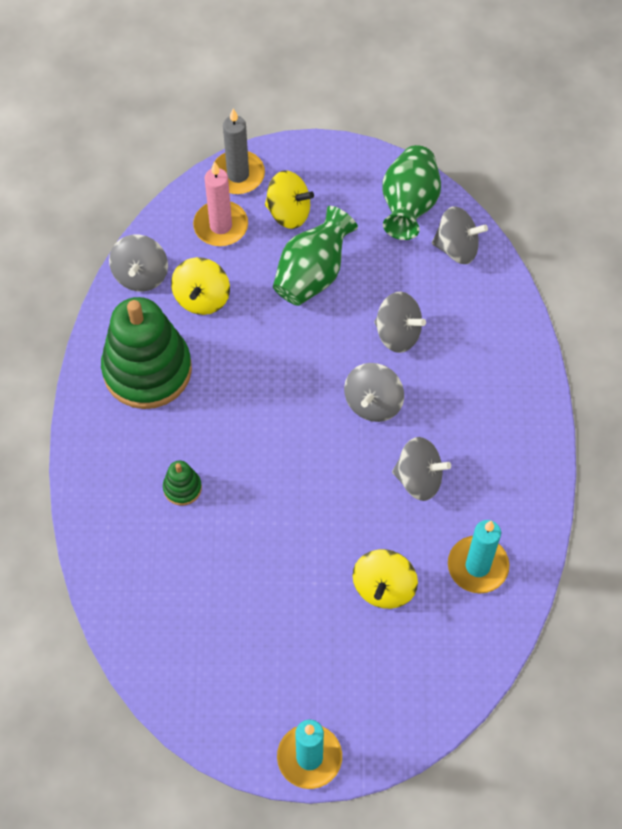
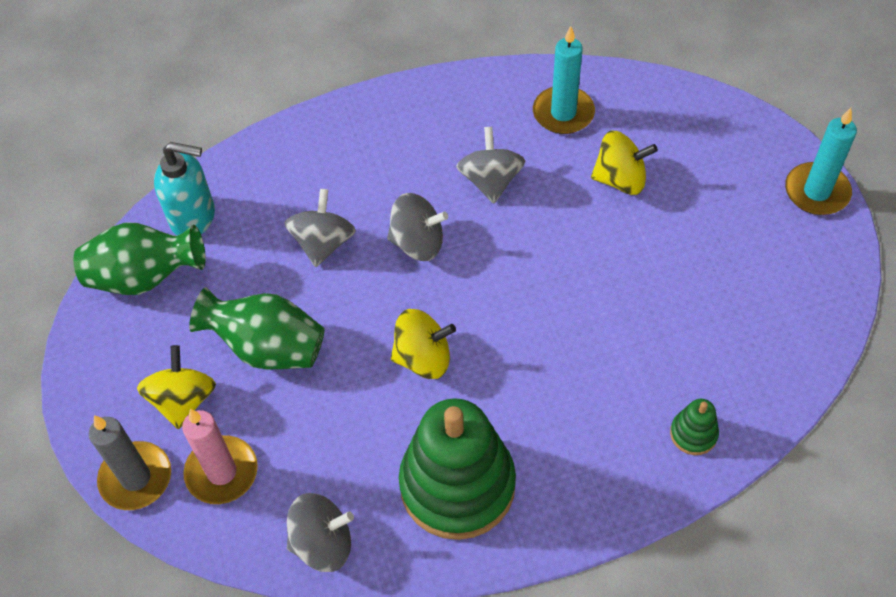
camera: 105 degrees left, 5 degrees down
green stacking toy [163,460,202,505] -> green stacking toy moved to [670,399,719,455]
yellow spinning top [171,257,230,315] -> yellow spinning top moved to [391,309,456,379]
grey spinning top [432,206,488,264] -> turquoise soap dispenser [154,142,215,235]

